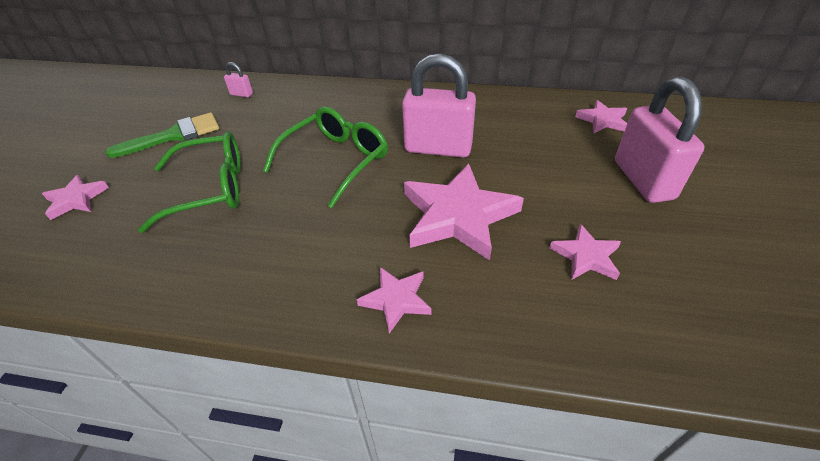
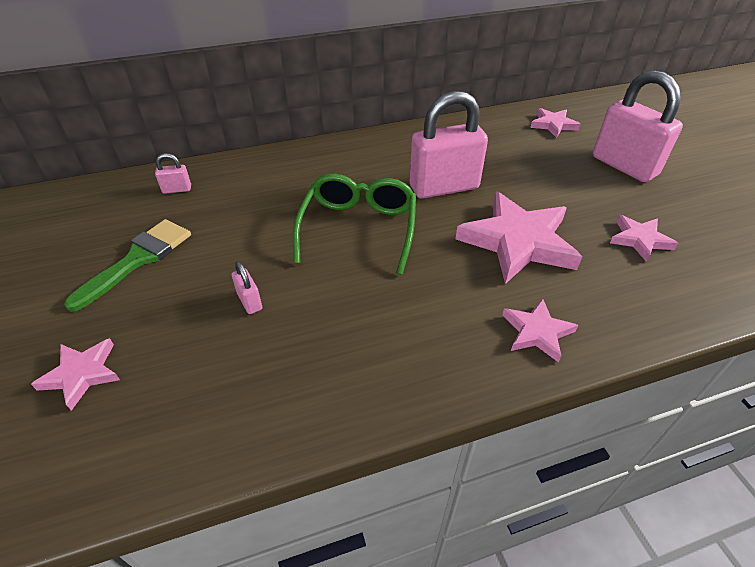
camera: 30 degrees left, 0 degrees up
green glasses [138,131,241,233] -> pink padlock [232,261,262,314]

